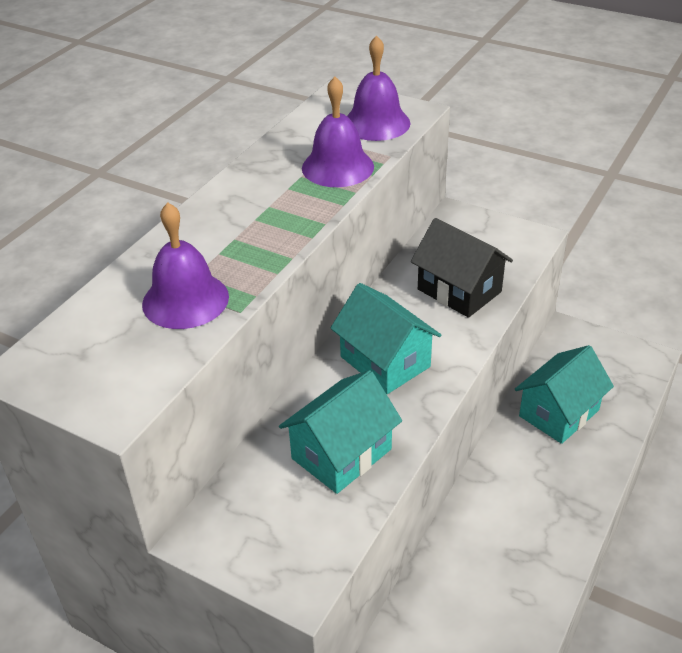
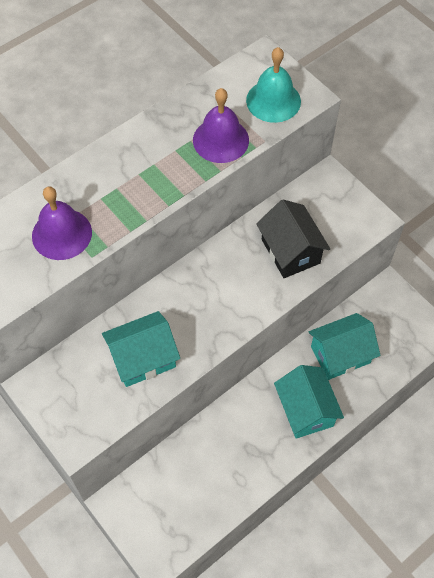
camera: 20 degrees right, 20 degrees up
turquoise house [330,283,441,394] -> turquoise house moved to [274,365,344,439]
purple bell [347,35,411,141] -> turquoise bell [246,47,301,123]

